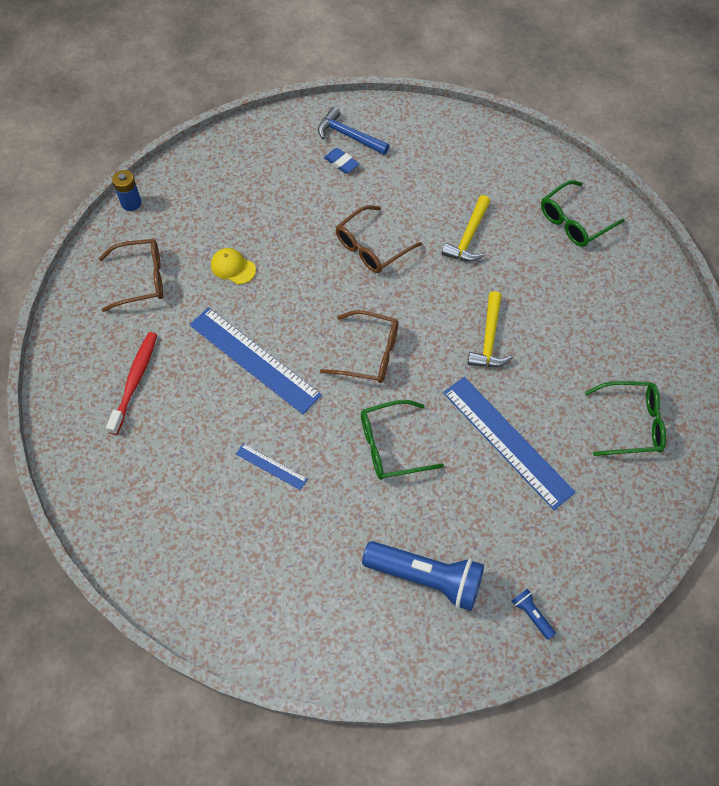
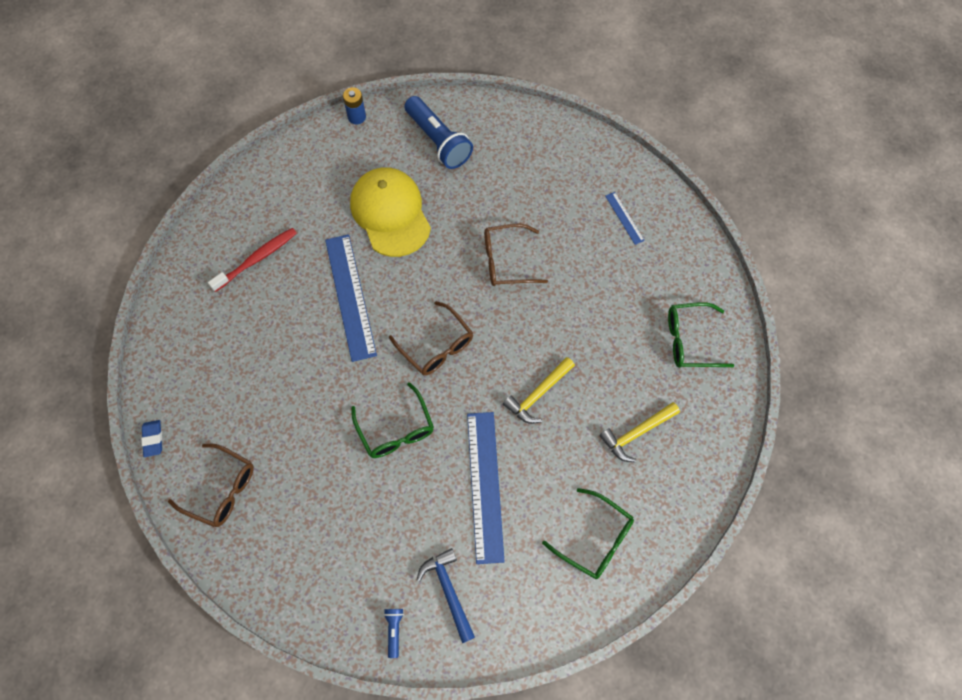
camera: 35 degrees right, 5 degrees up
brown glasses [99,239,163,312] -> brown glasses moved to [168,444,254,527]
yellow cap [211,248,256,285] -> yellow cap [350,167,431,257], size x2.32
blue ruler [236,444,308,490] -> blue ruler moved to [605,192,645,245]
blue hammer [318,107,390,155] -> blue hammer moved to [417,548,475,643]
blue eraser [324,148,359,174] -> blue eraser moved to [141,420,162,457]
green glasses [361,400,444,480] -> green glasses turned 135 degrees counterclockwise [351,382,434,458]
blue flashlight [362,541,484,611] -> blue flashlight moved to [404,96,473,169]
yellow hammer [442,195,490,262] -> yellow hammer moved to [599,402,680,462]

